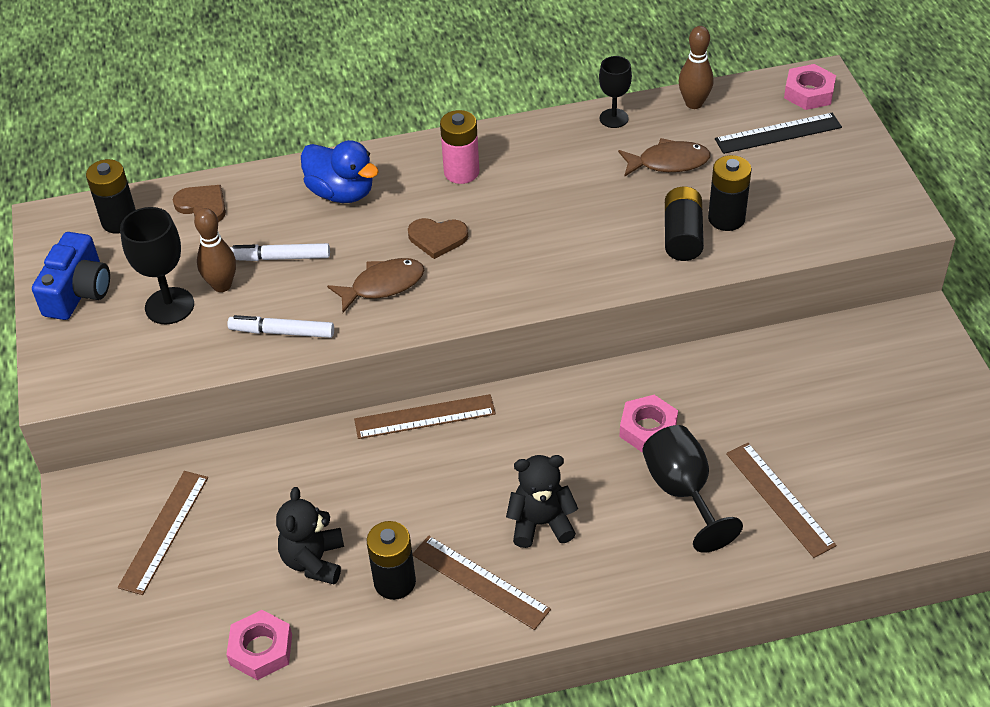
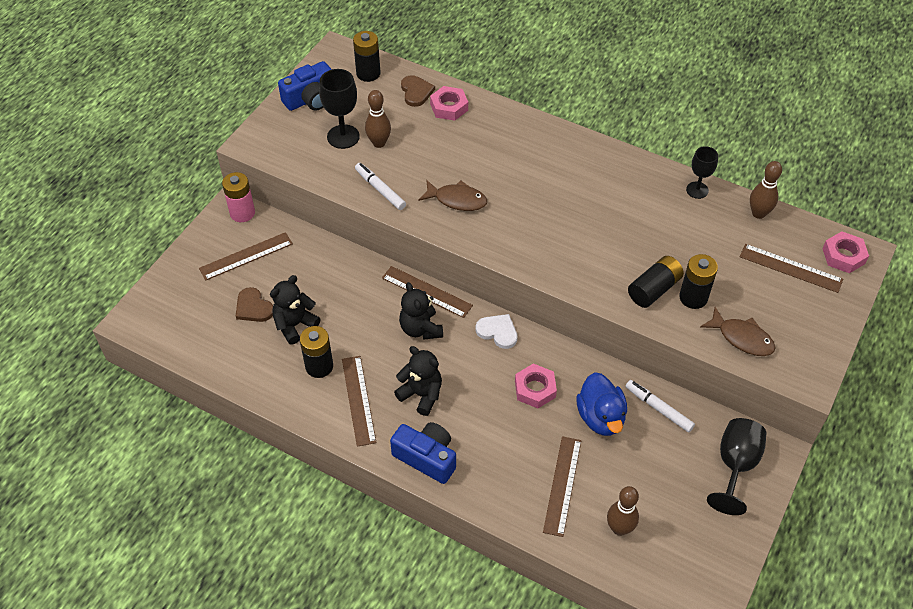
camera: 40 degrees right, 5 degrees up
pink nut [226,610,292,680] -> pink nut moved to [430,86,468,121]
white marker [230,243,330,261] -> white marker moved to [626,380,695,432]
blue duck [301,140,379,203] -> blue duck moved to [576,372,627,436]
brown heart [408,218,468,259] -> brown heart moved to [236,287,273,322]
pink battery [440,110,479,184] -> pink battery moved to [222,172,255,222]
brown fish [618,138,711,177] -> brown fish moved to [700,307,776,356]
black goblet [642,425,743,553] -> black goblet moved to [707,418,766,515]
black ruler [715,113,842,154] -> brown ruler [740,244,843,293]
none -> blue camera [390,422,456,484]
none -> black teddy bear [399,282,443,340]
none -> white heart [476,314,518,349]
none -> brown bowling pin [607,486,639,536]

